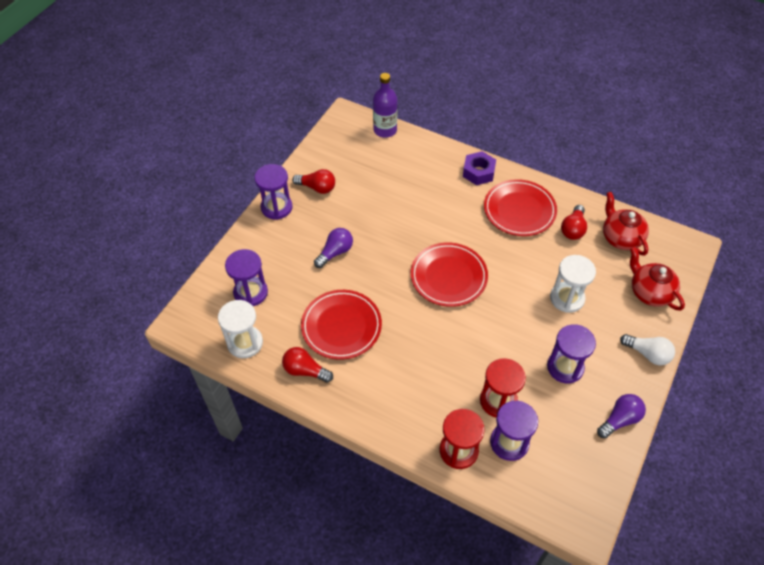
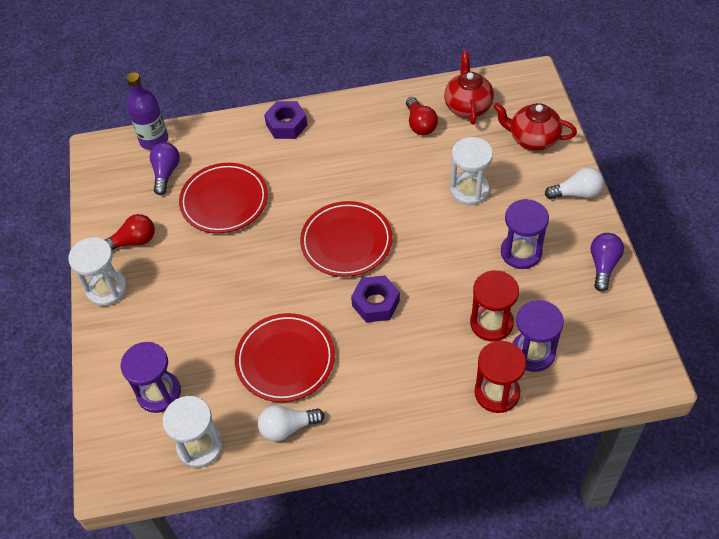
camera: 35 degrees left, 0 degrees up
purple hourglass [254,164,293,220] -> white hourglass [68,237,127,306]
red light bulb [282,347,333,383] -> white light bulb [258,405,325,442]
purple light bulb [314,228,353,268] -> purple light bulb moved to [150,142,180,195]
red plate [484,179,557,236] -> red plate moved to [179,163,268,233]
red teapot [603,192,649,256] -> red teapot turned 60 degrees clockwise [444,51,494,125]
none -> purple nut [351,275,400,323]

